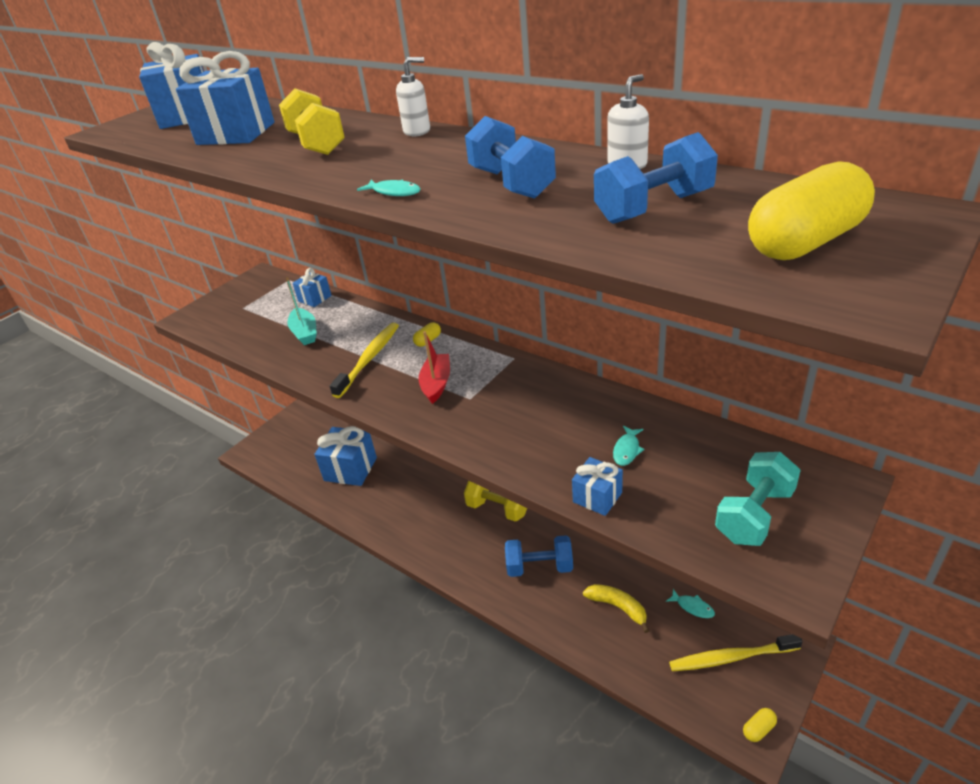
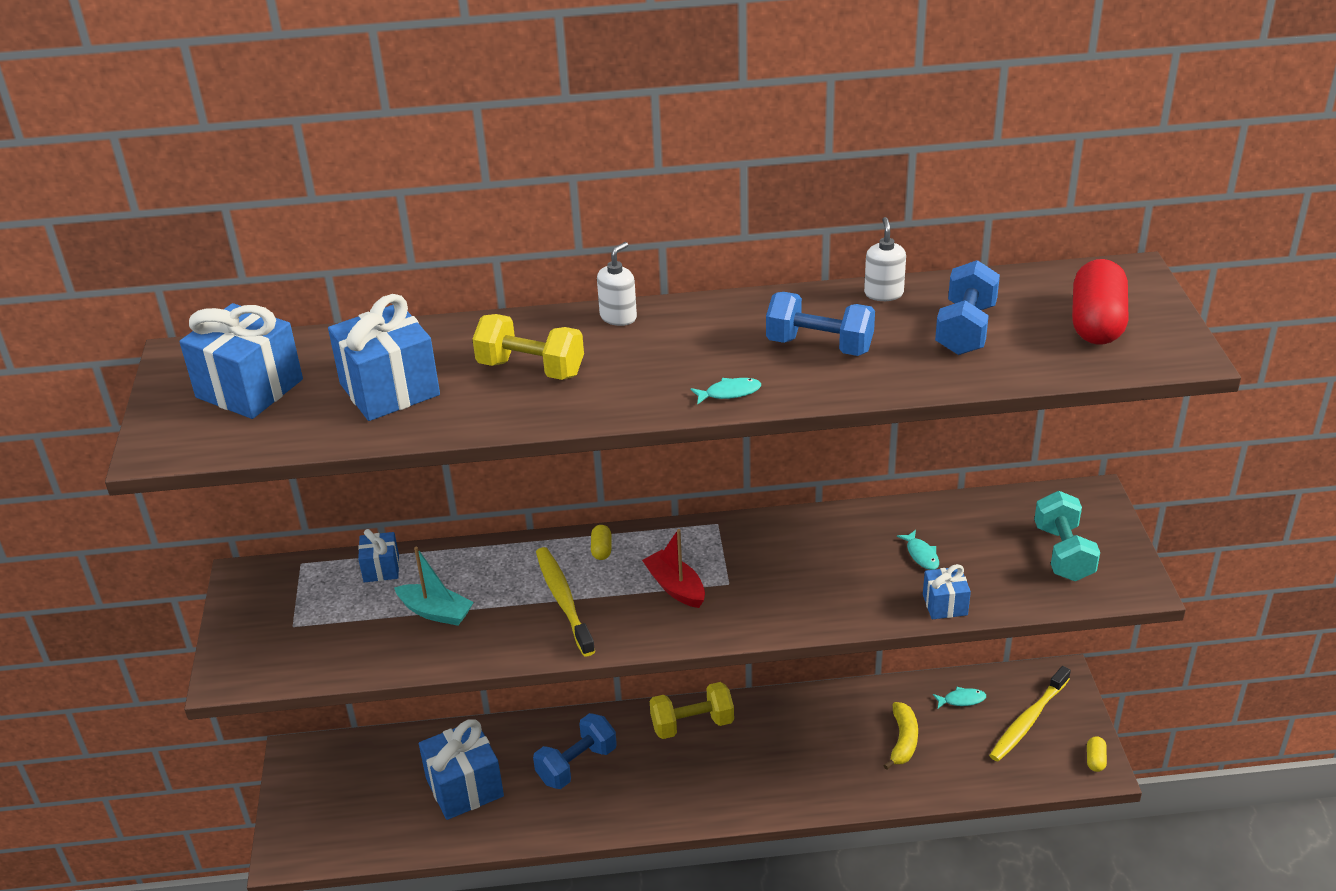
camera: 45 degrees left, 0 degrees up
blue dumbbell [505,535,573,577] -> blue dumbbell moved to [533,713,617,789]
yellow banana [583,584,650,633] -> yellow banana turned 105 degrees clockwise [883,702,918,770]
yellow capsule [748,161,875,260] -> red capsule [1072,259,1129,345]

